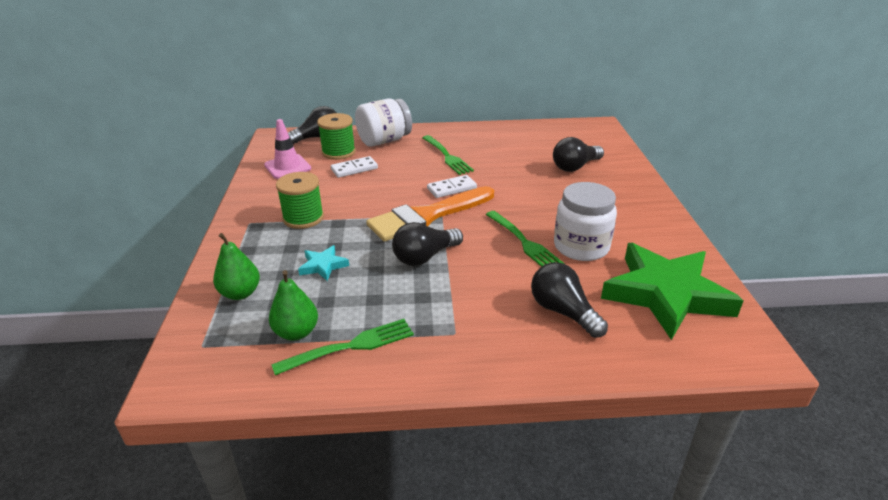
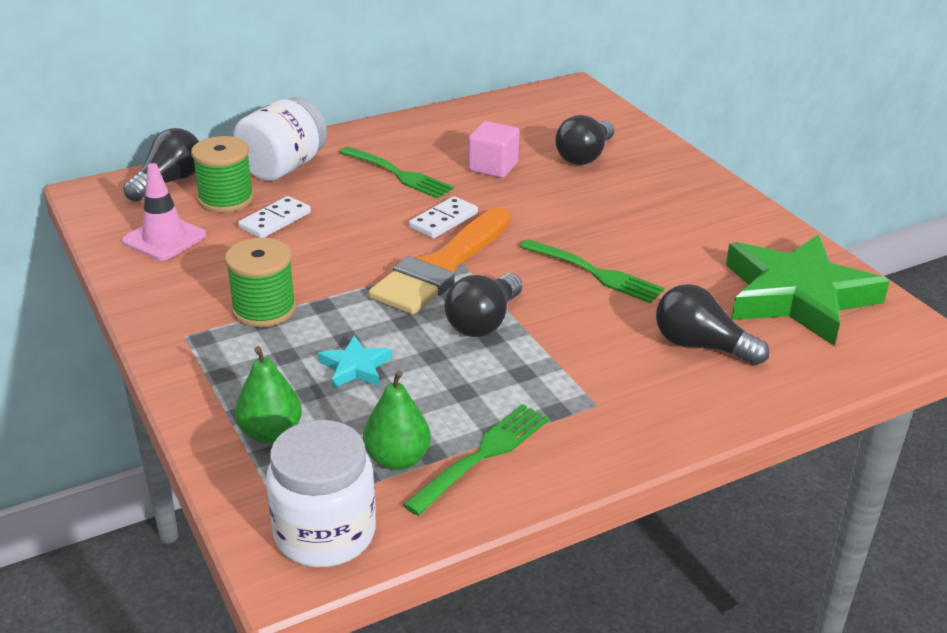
camera: 25 degrees left, 0 degrees up
white jar [554,182,617,261] -> white jar moved to [266,420,376,567]
none -> pink cube [468,121,519,178]

